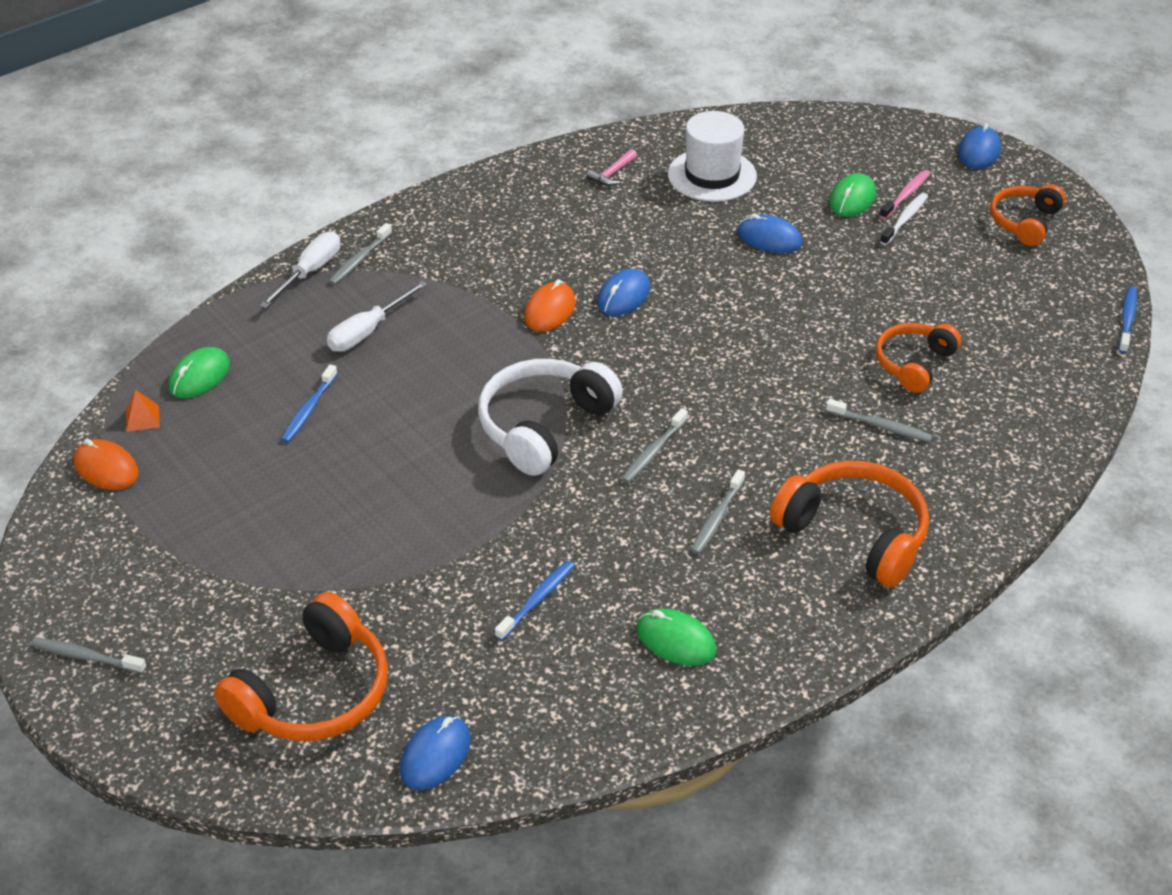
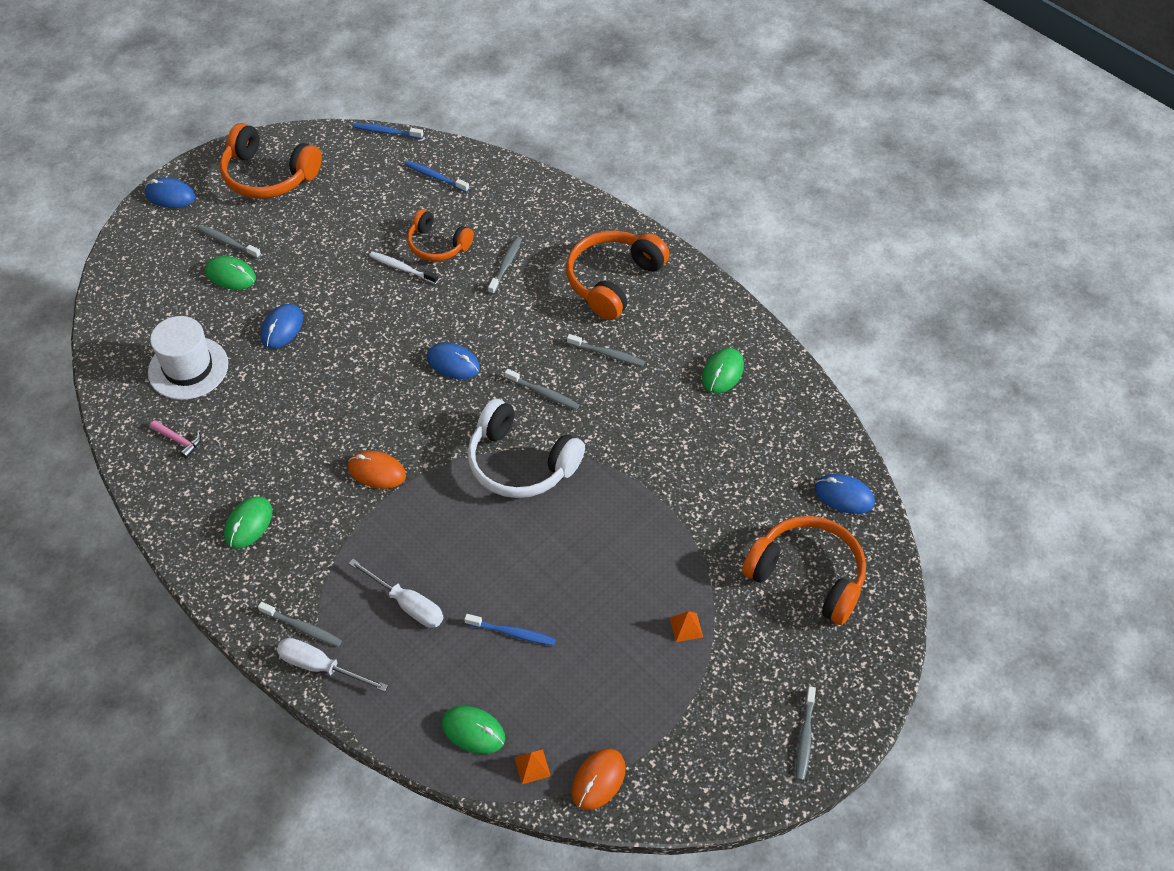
camera: 95 degrees left, 10 degrees up
blue toothbrush [495,561,575,641] -> blue toothbrush moved to [405,161,469,192]
blue mouse [597,268,651,316] -> blue mouse moved to [427,343,480,379]
pink toothbrush [880,170,930,219] -> grey toothbrush [197,225,261,259]
white toothbrush [880,193,928,245] -> white toothbrush moved to [369,251,438,284]
orange headphones [990,184,1066,246] -> orange headphones [220,123,322,198], size x1.57
none -> green mouse [224,496,273,549]
none -> orange pyramid [670,611,703,642]

